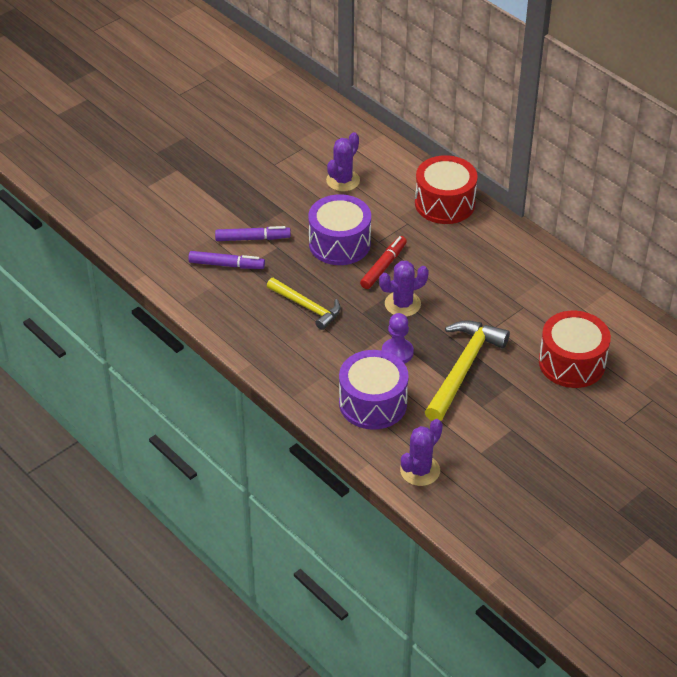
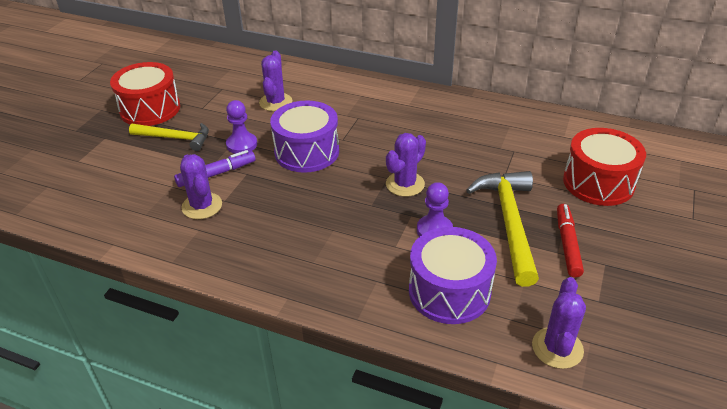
camera: 25 degrees left, 5 degrees down
purple marker [188,251,265,269] -> purple cactus [180,154,222,219]
yellow hammer [267,278,341,330] -> yellow hammer moved to [129,123,209,151]
red marker [360,236,407,289] -> red marker moved to [557,204,584,277]
red drum [415,155,478,224] -> red drum moved to [110,62,180,126]
none -> purple pawn [226,100,257,154]

